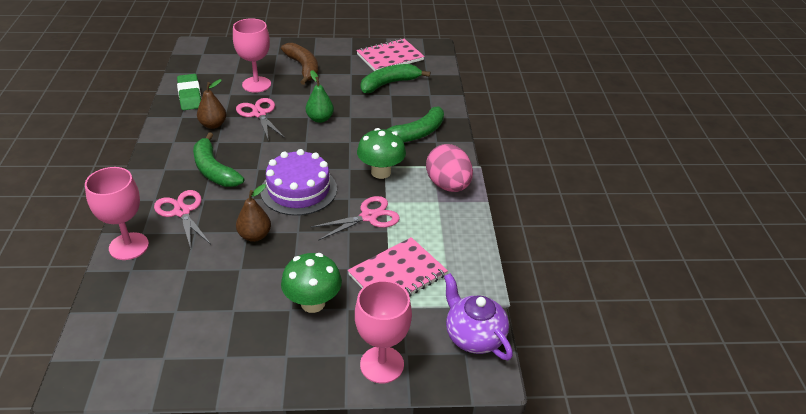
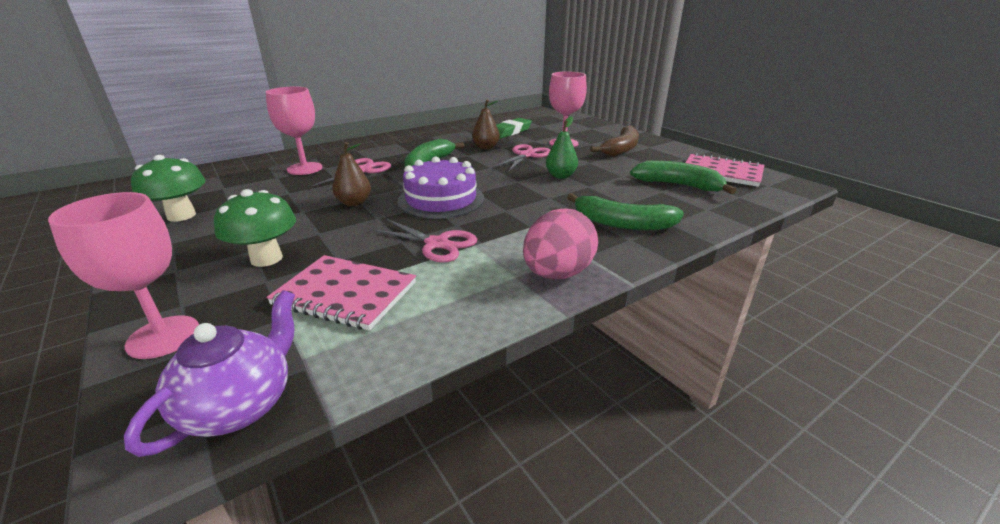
camera: 60 degrees right, 10 degrees down
green mushroom [357,128,406,179] -> green mushroom moved to [131,155,206,222]

